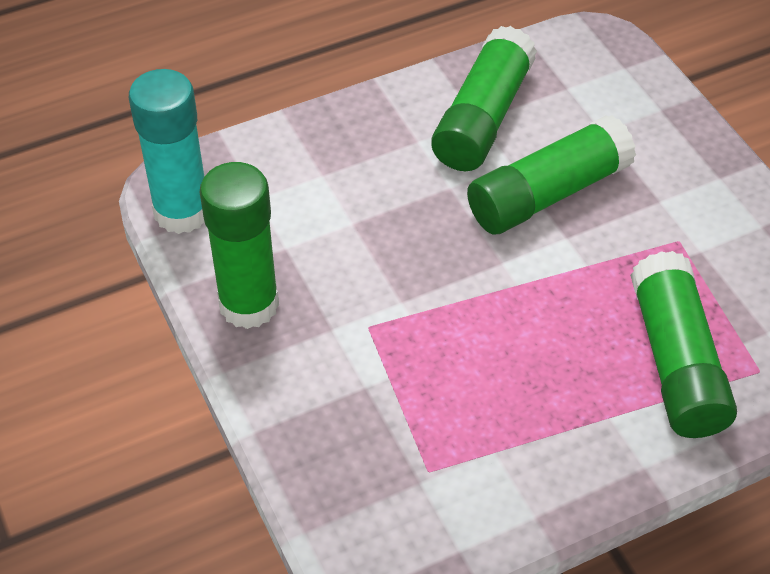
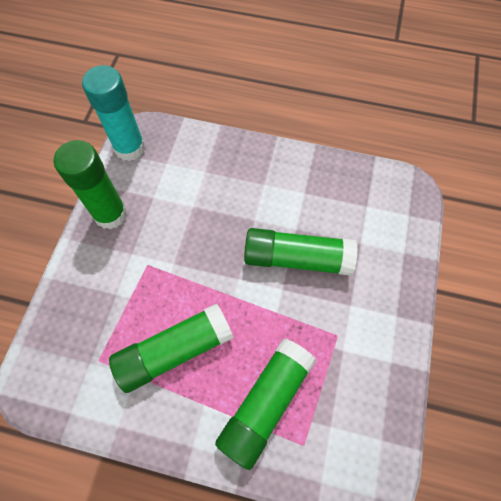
camera: 40 degrees right, 15 degrees up
green glue stick [431,26,537,171] -> green glue stick moved to [109,303,233,393]

